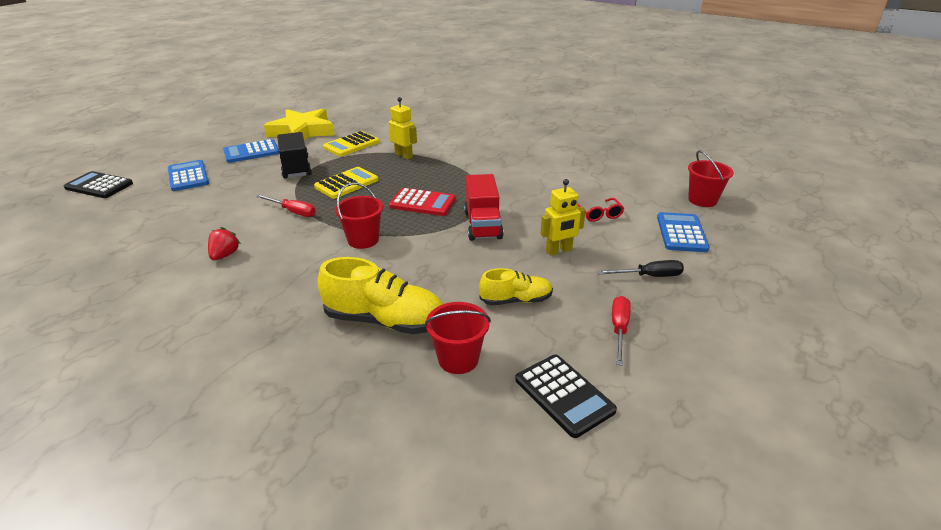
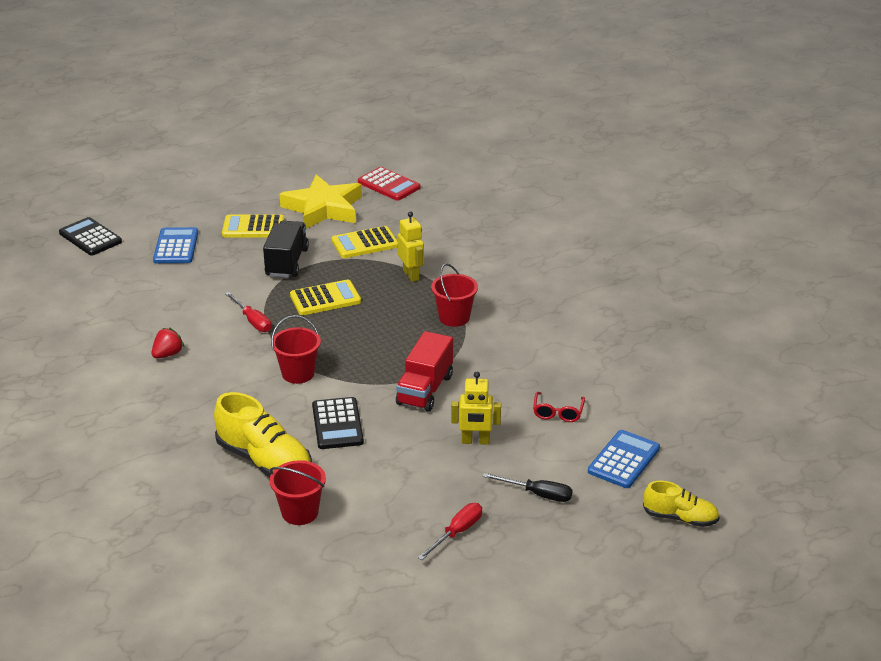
camera: 25 degrees right, 0 degrees up
blue calculator [223,139,279,163] -> yellow calculator [222,214,285,238]
red calculator [389,188,456,216] -> red calculator moved to [358,167,421,201]
yellow shoe [479,268,553,305] -> yellow shoe moved to [643,481,720,527]
black calculator [515,355,617,438] -> black calculator moved to [312,397,364,449]
red bucket [688,150,734,207] -> red bucket moved to [431,263,478,327]

